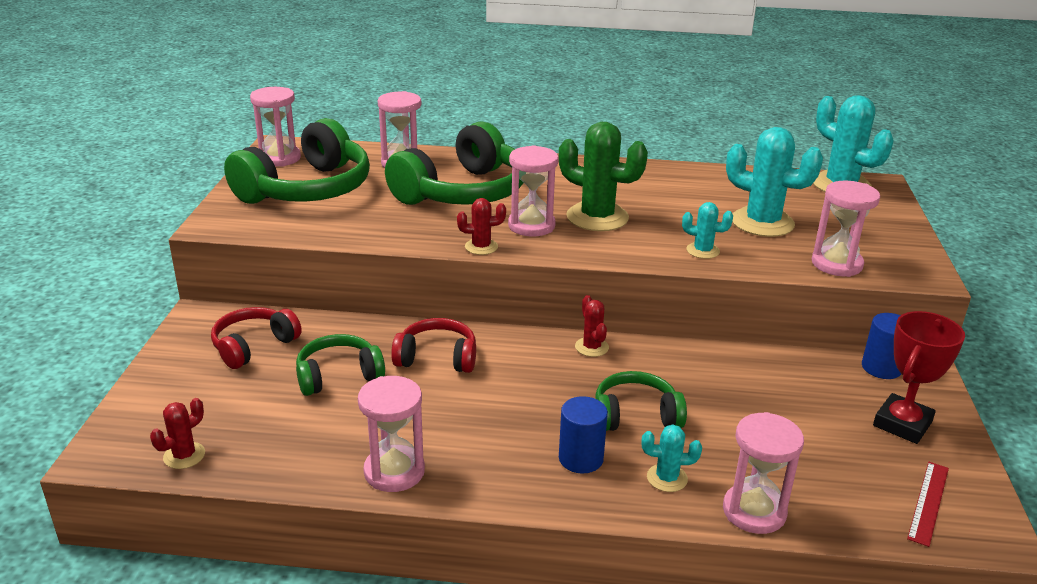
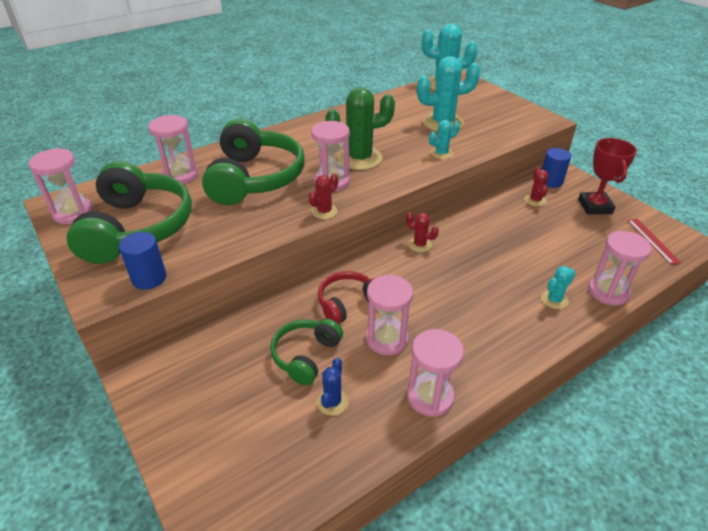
camera: 40 degrees left, 10 degrees up
red cactus [150,398,205,469] -> red cactus moved to [524,167,549,207]
red headphones [211,307,302,369] -> none
blue cylinder [559,396,608,474] -> blue cylinder moved to [119,232,166,290]
green headphones [595,371,687,431] -> none
pink hourglass [812,181,880,277] -> pink hourglass moved to [366,274,413,355]
none -> blue cactus [317,358,349,416]

